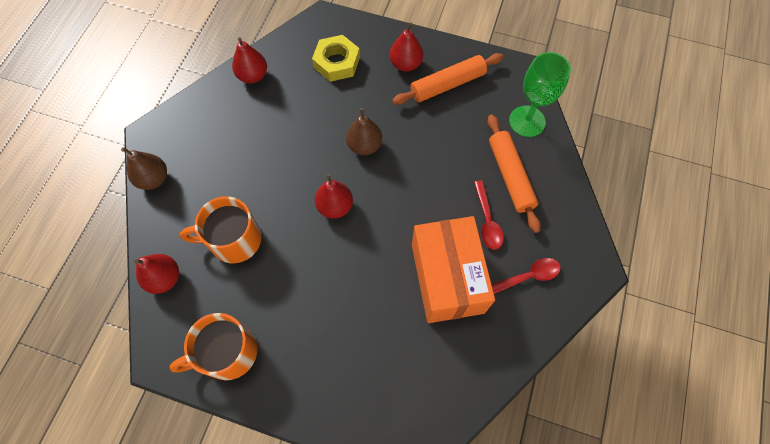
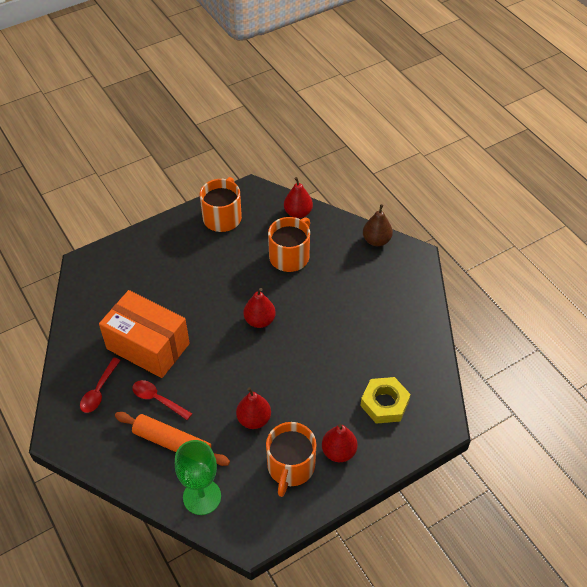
camera: 130 degrees right, 15 degrees down
red pear [232,38,267,83] -> red pear moved to [236,387,271,429]
brown pear [346,108,382,155] -> none
orange rolling pin [392,53,503,105] -> orange mug [266,422,316,497]

